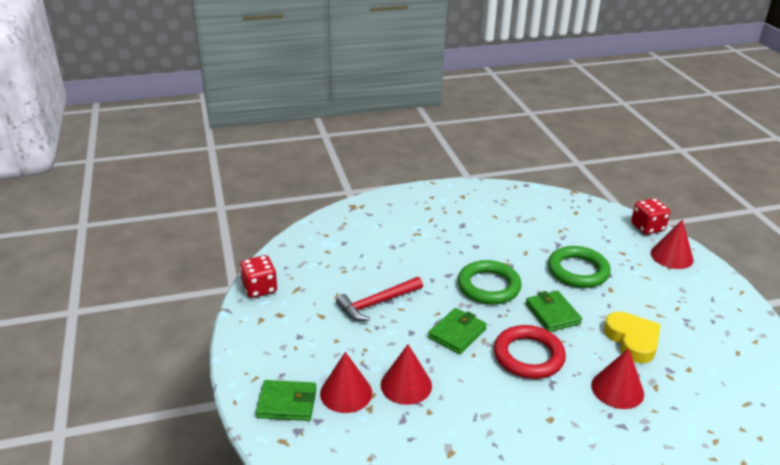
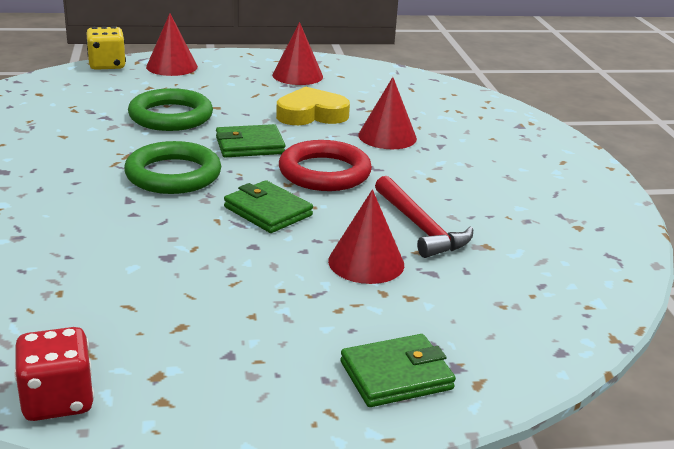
camera: 85 degrees left, 5 degrees down
green wallet [256,380,317,421] -> green wallet turned 60 degrees clockwise [340,334,456,407]
red cone [320,352,372,413] -> red cone moved to [272,22,323,85]
red hammer [336,277,423,321] -> red hammer moved to [375,176,473,258]
red dice [631,198,670,235] -> yellow dice [86,26,126,70]

